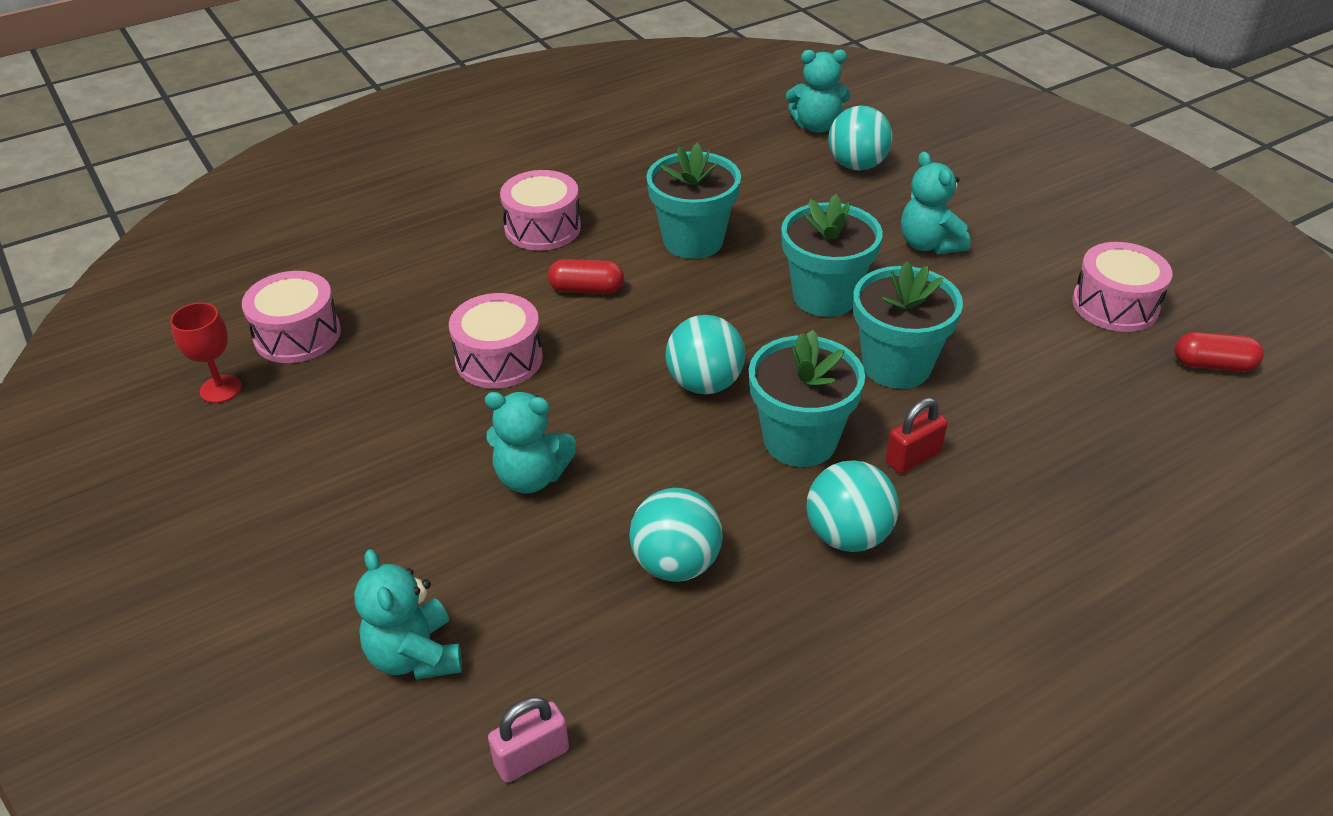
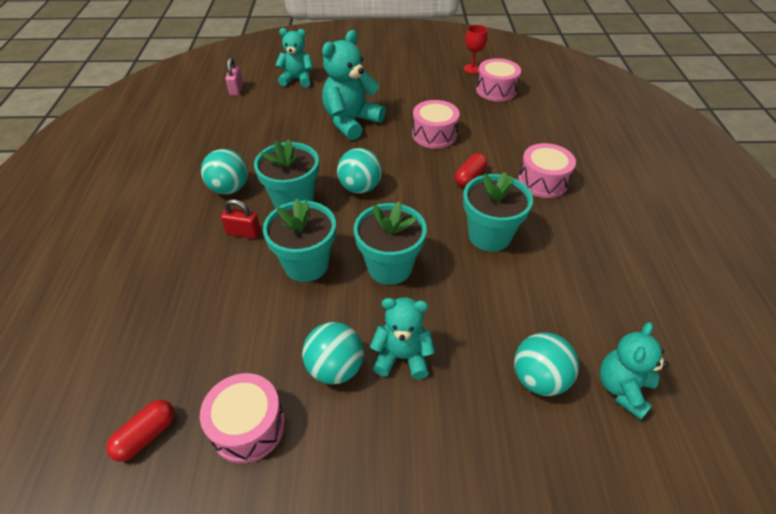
camera: 120 degrees right, 5 degrees up
turquoise teddy bear [485,392,576,493] -> turquoise teddy bear [322,30,386,140], size x1.55
turquoise ball [629,488,722,582] -> turquoise ball moved to [302,322,364,384]
red padlock [885,398,948,474] -> red padlock turned 75 degrees counterclockwise [221,199,261,239]

